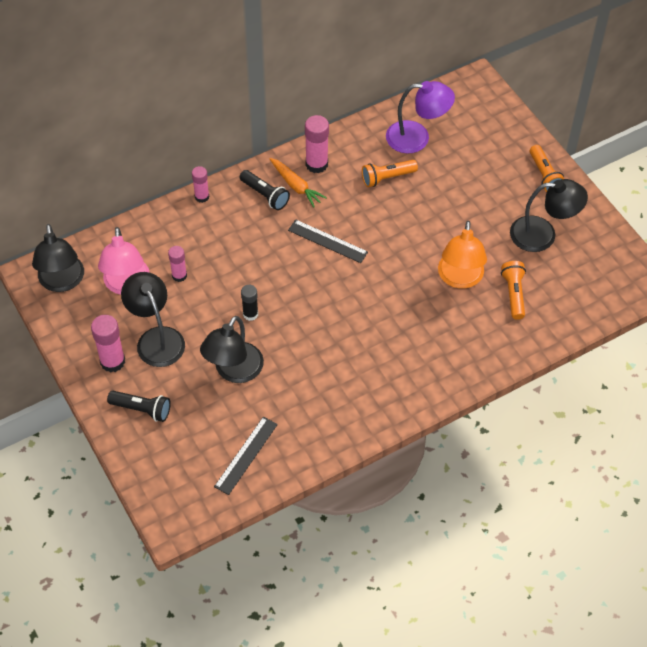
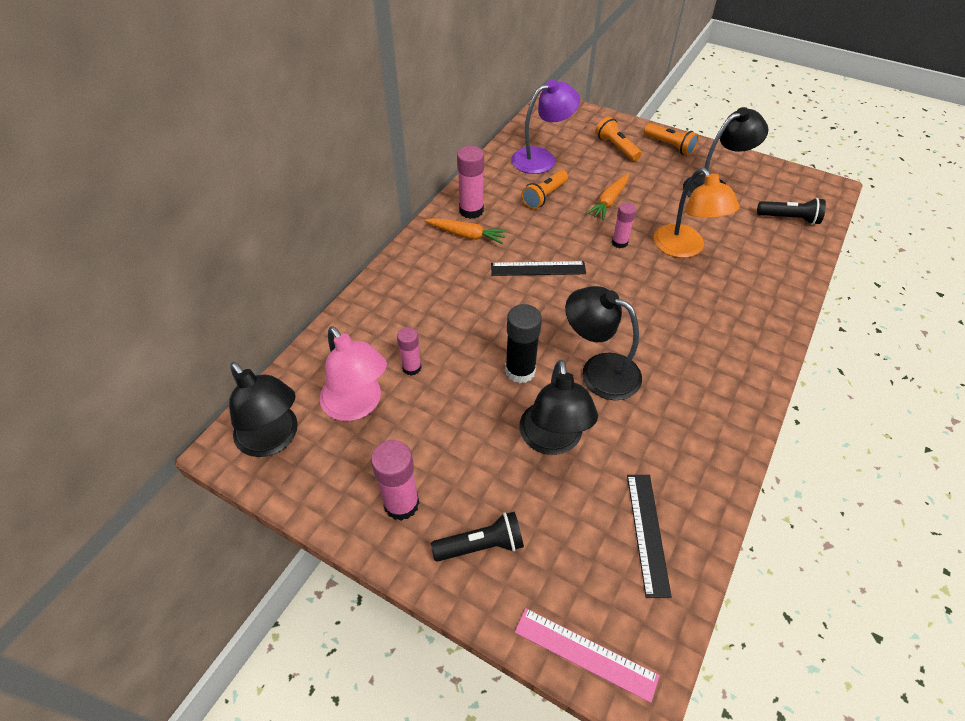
camera: 30 degrees left, 5 degrees down
black lamp [121,272,185,367] -> black lamp moved to [565,286,642,400]
pink glue stick [192,166,209,203] -> pink glue stick moved to [612,203,636,248]
black flashlight [240,170,290,210] -> black flashlight moved to [757,198,826,225]
black glue stick [241,285,258,321] -> black glue stick [505,304,542,383], size x1.58
orange flashlight [501,261,526,320] -> orange flashlight moved to [595,116,642,161]
none -> pink ruler [515,608,660,703]
none -> orange carrot [586,173,629,220]

